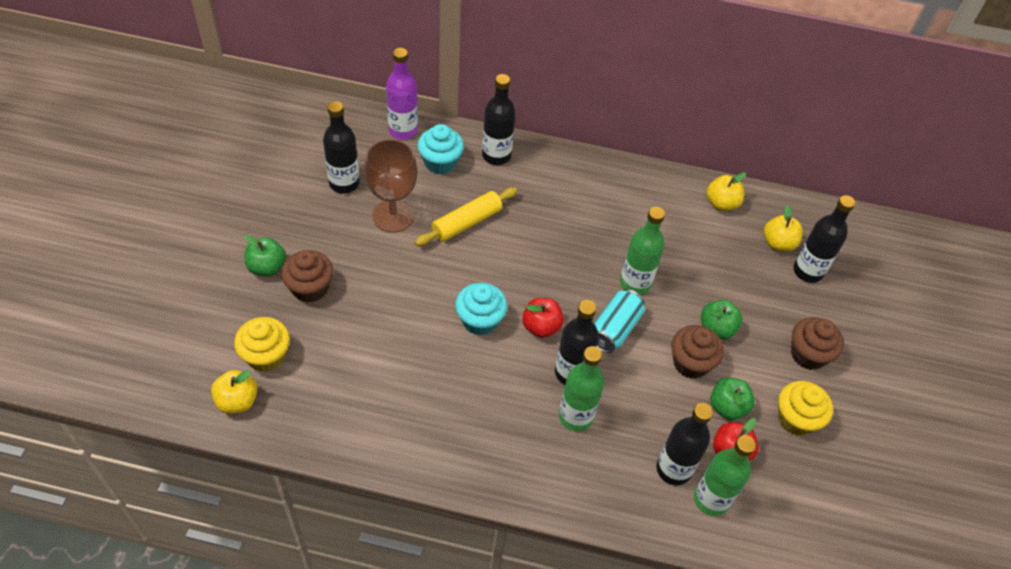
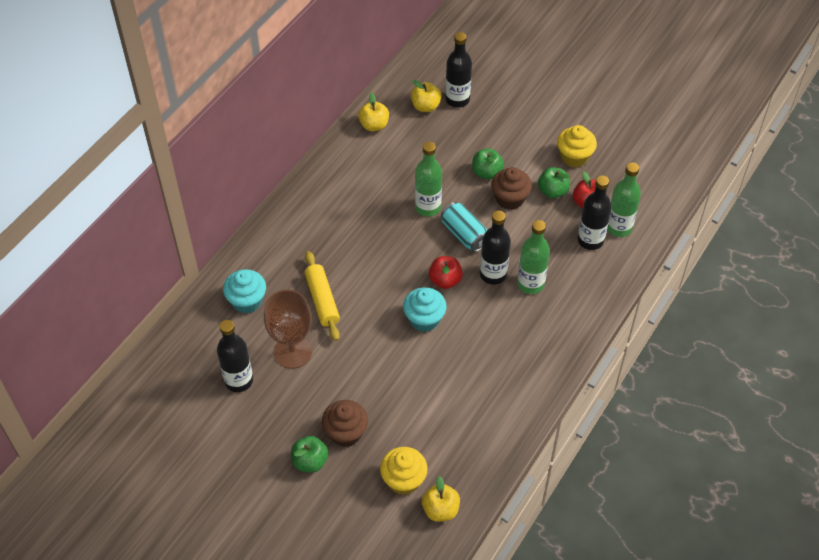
camera: 65 degrees left, 0 degrees up
purple bottle [386,48,418,140] -> none
black bottle [482,74,516,165] -> none
brown cupcake [791,317,844,370] -> none

